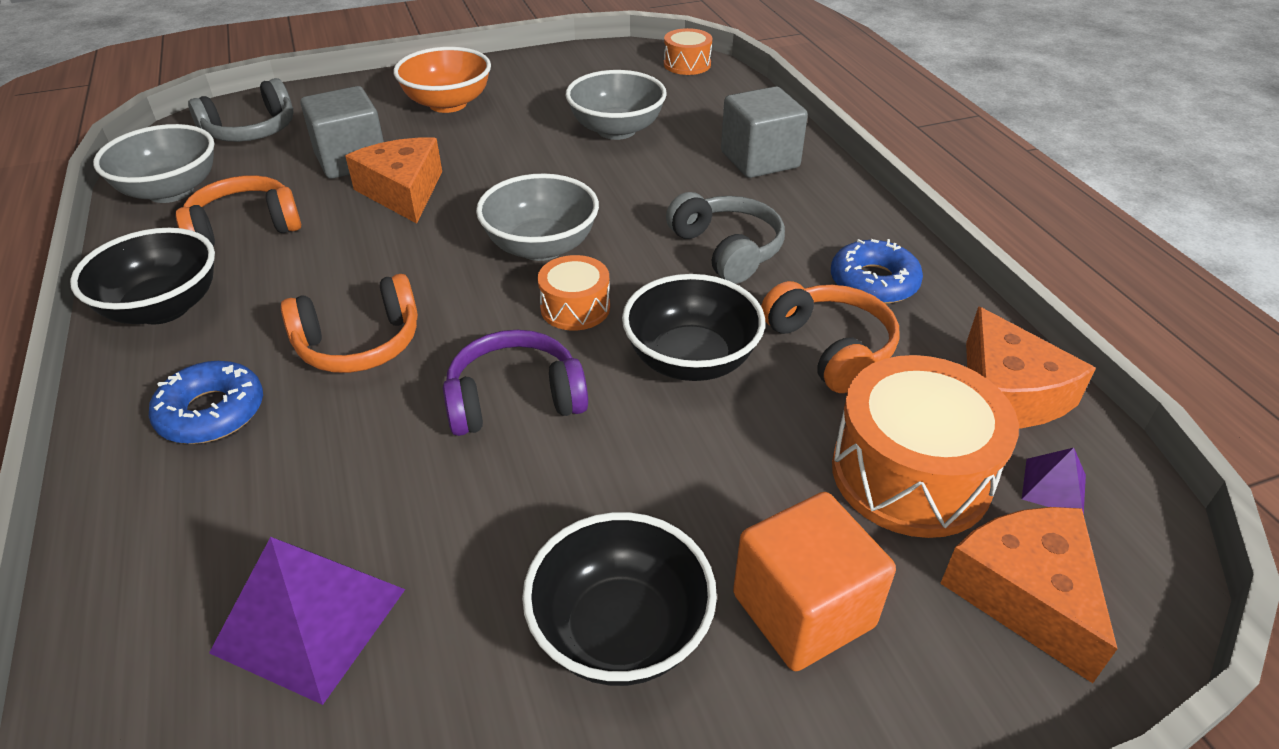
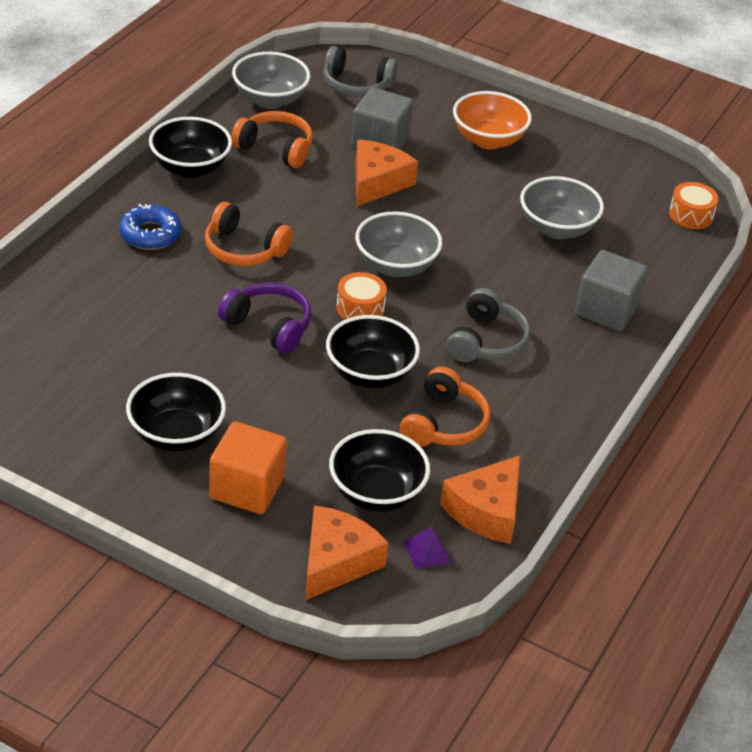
camera: 45 degrees right, 0 degrees up
purple pyramid [209,537,405,705] -> none
blue donut [831,239,923,304] -> none
orange drum [832,355,1019,538] -> black bowl [329,429,430,512]

